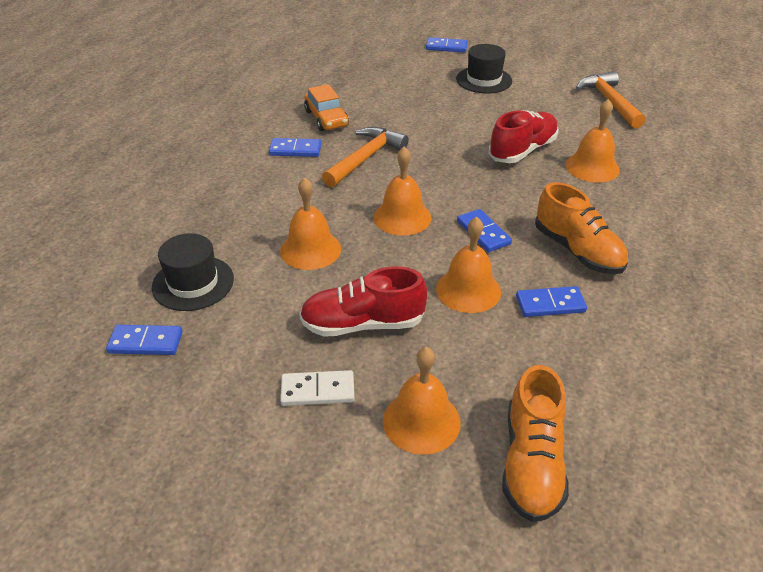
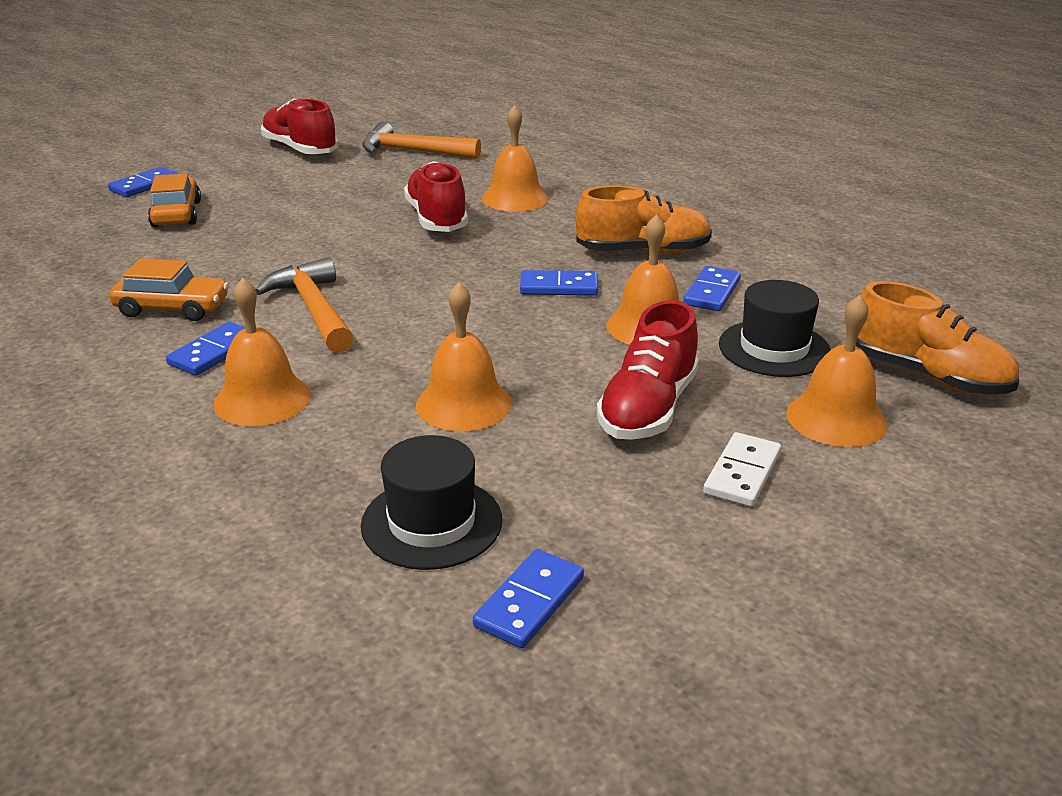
camera: 60 degrees left, 10 degrees down
orange bell [374,147,432,236] -> orange bell moved to [213,278,311,426]
black hat [456,44,512,94] -> black hat moved to [719,280,831,377]
none -> orange car [148,173,201,227]
none -> red shoe [261,99,338,154]

